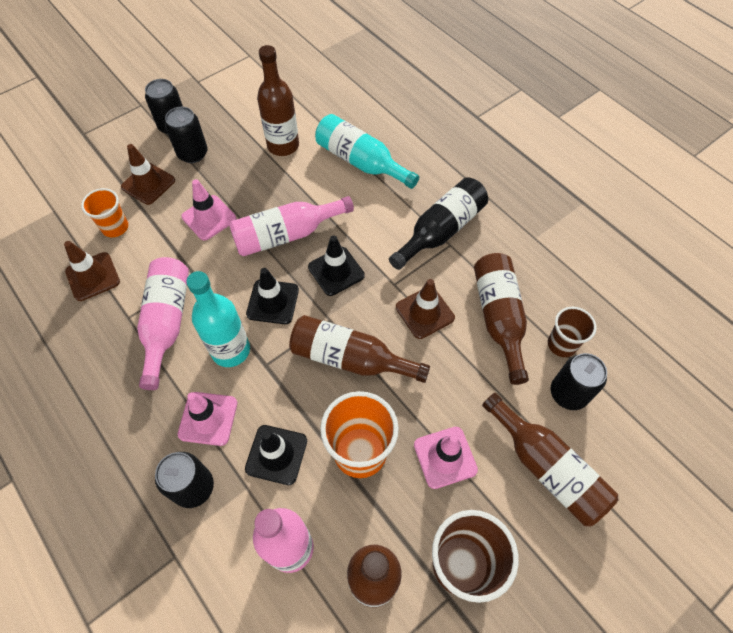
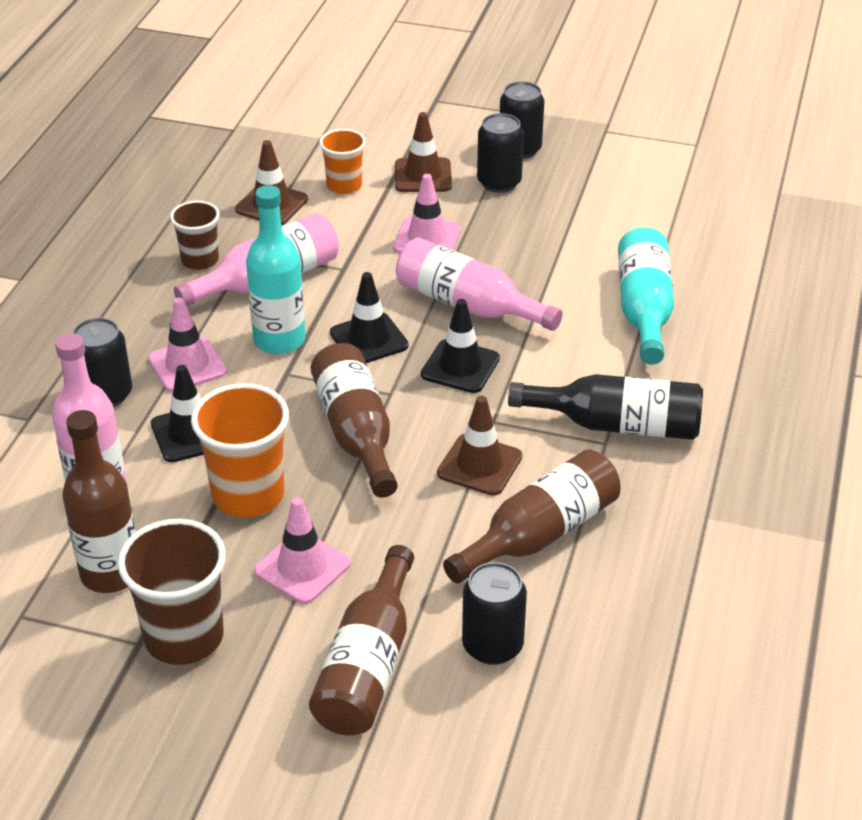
camera: 55 degrees right, 20 degrees down
brown bottle [257,45,299,156] -> none
brown cup [548,307,597,357] -> brown cup moved to [170,200,220,270]

